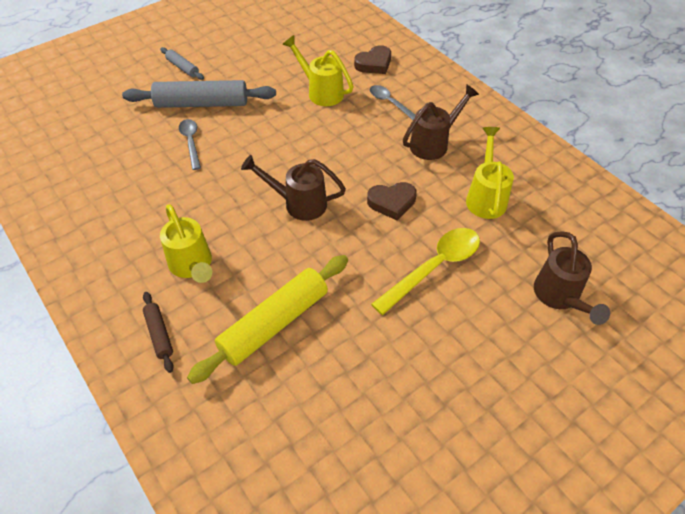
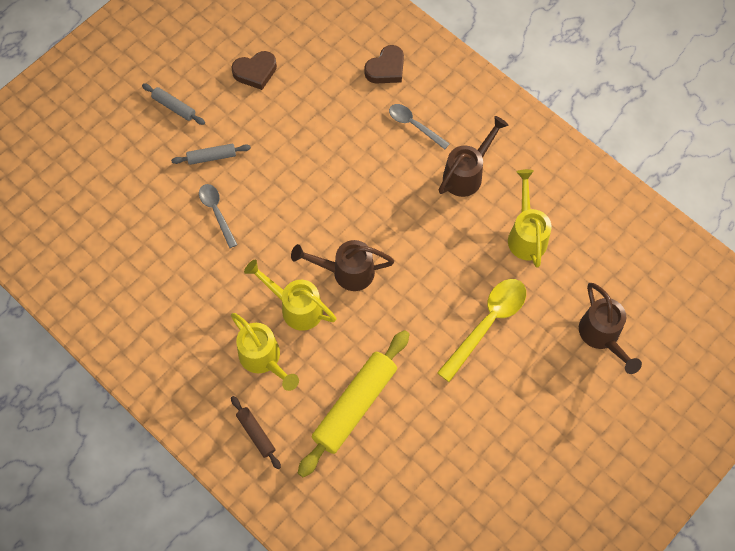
camera: 10 degrees left, 15 degrees up
grey rolling pin [122,80,276,108] -> grey rolling pin [171,144,251,165], size x0.49
yellow watering can [282,35,353,106] -> yellow watering can moved to [244,260,337,331]
brown heart [367,182,417,220] -> brown heart moved to [231,51,277,90]

